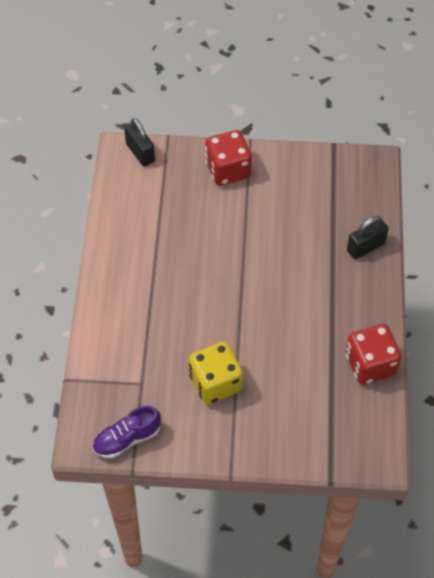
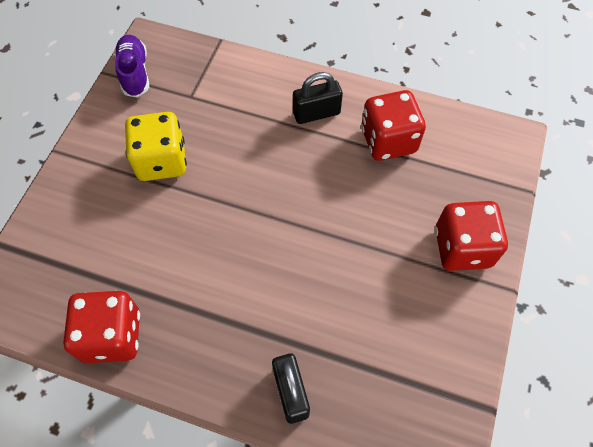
camera: 105 degrees right, 5 degrees up
black padlock [124,118,155,167] -> black padlock moved to [293,72,343,124]
none -> red dice [361,90,426,161]

